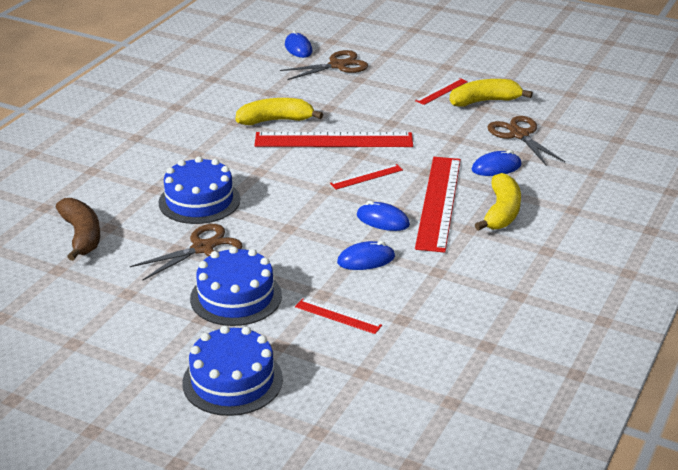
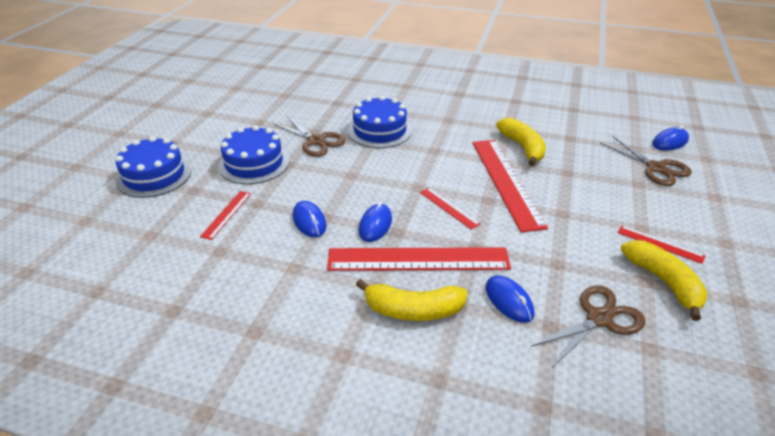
camera: 80 degrees right, 5 degrees up
brown banana [56,198,100,261] -> none

